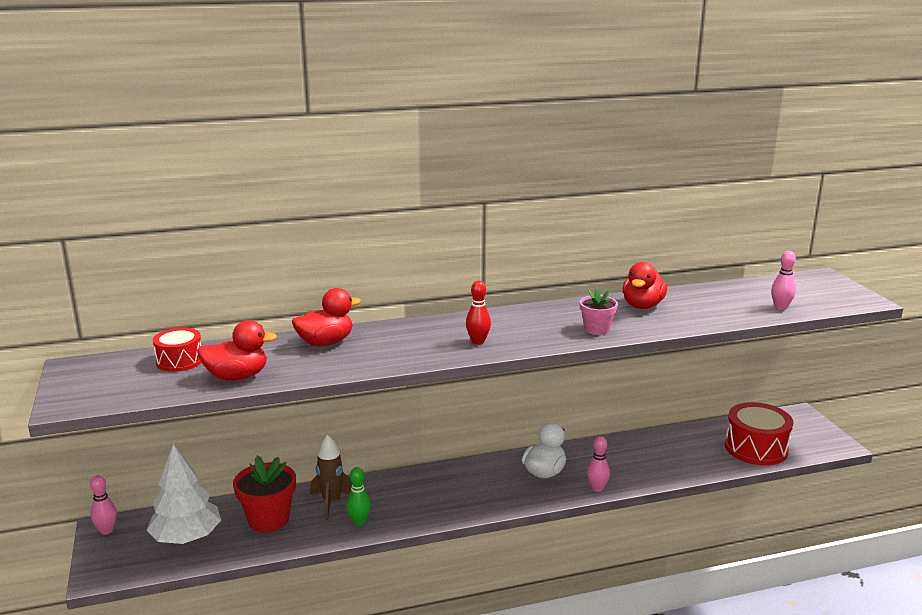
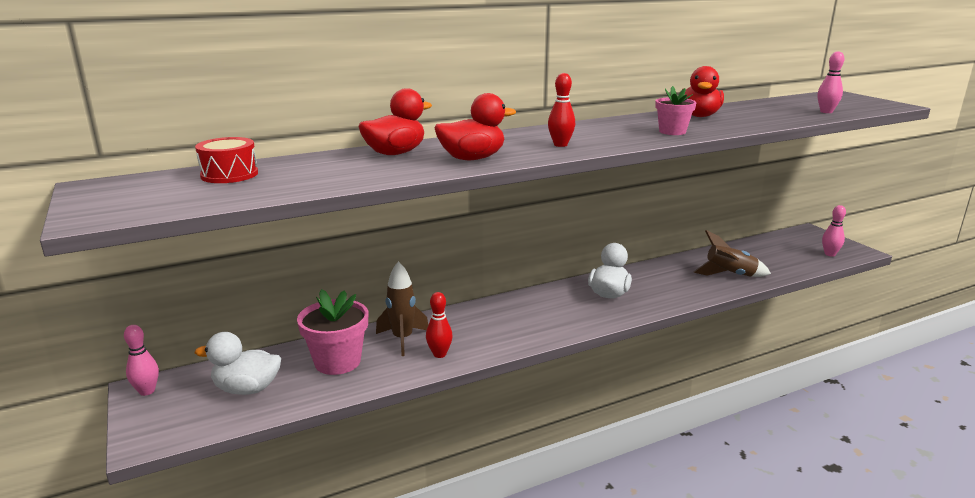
camera: 10 degrees left, 0 degrees up
white tree [147,444,221,544] -> white duck [195,332,281,395]
red duck [197,320,278,381] -> red duck moved to [435,93,516,160]
red flower pot [233,455,296,532] -> pink flower pot [297,289,368,375]
green bowling pin [346,467,371,525] -> red bowling pin [426,292,453,358]
pink bowling pin [587,436,610,492] -> pink bowling pin moved to [822,205,846,257]
red drum [725,402,793,465] -> none
none -> brown rocket [693,230,771,277]

